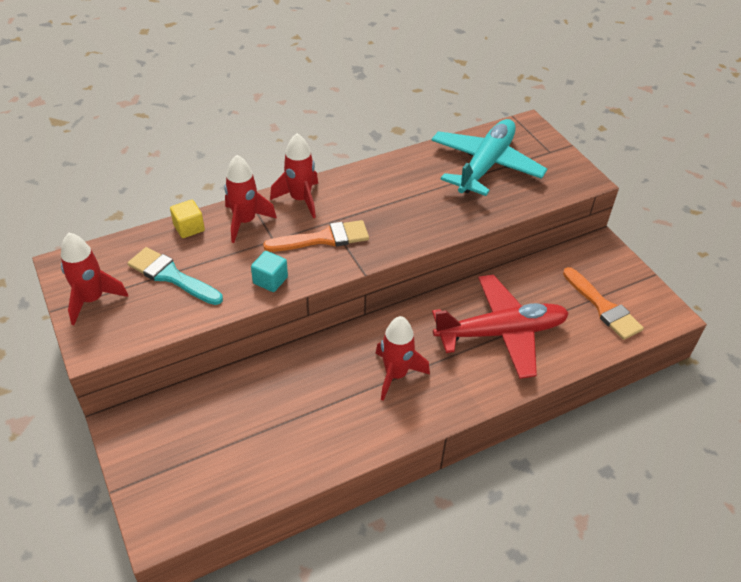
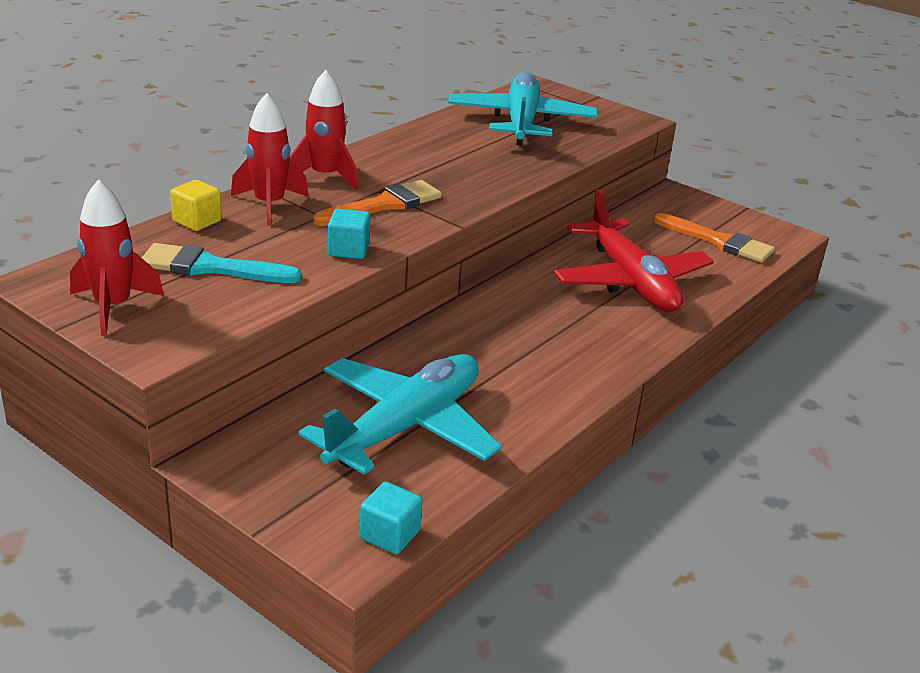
camera: 25 degrees left, 15 degrees down
red rocket [375,316,430,401] -> none
red plane [432,274,569,379] -> red plane turned 105 degrees clockwise [554,189,714,312]
none -> turquoise plane [299,354,502,475]
none -> turquoise cube [360,482,422,554]

